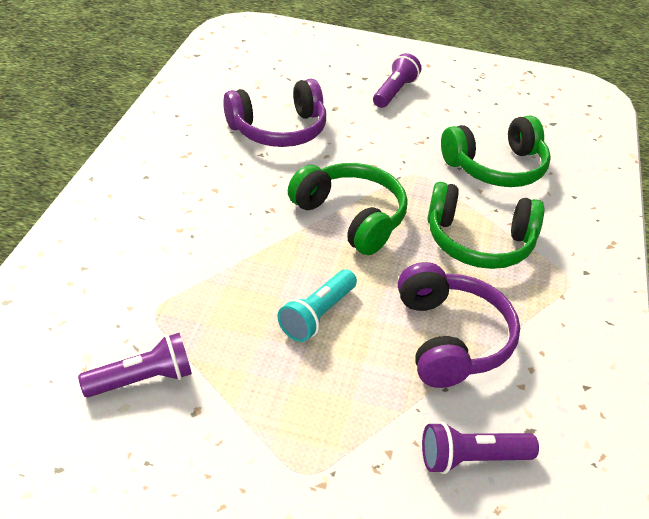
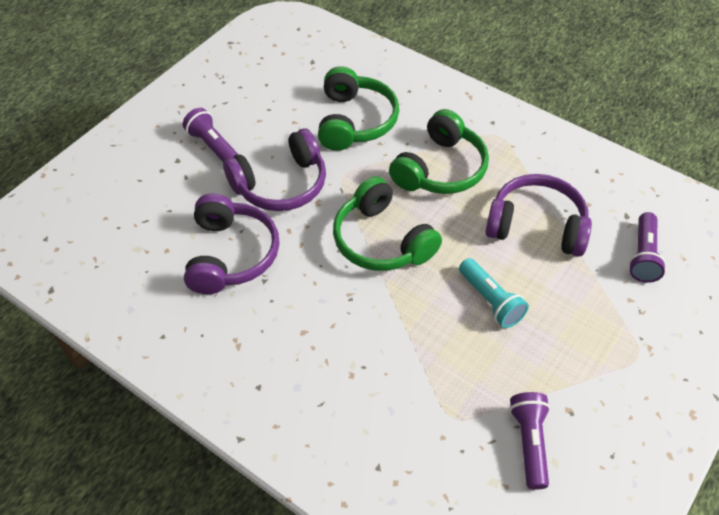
camera: 65 degrees left, 10 degrees up
green headphones [288,163,408,255] -> green headphones turned 105 degrees counterclockwise [333,176,442,271]
none -> purple headphones [223,128,326,211]

